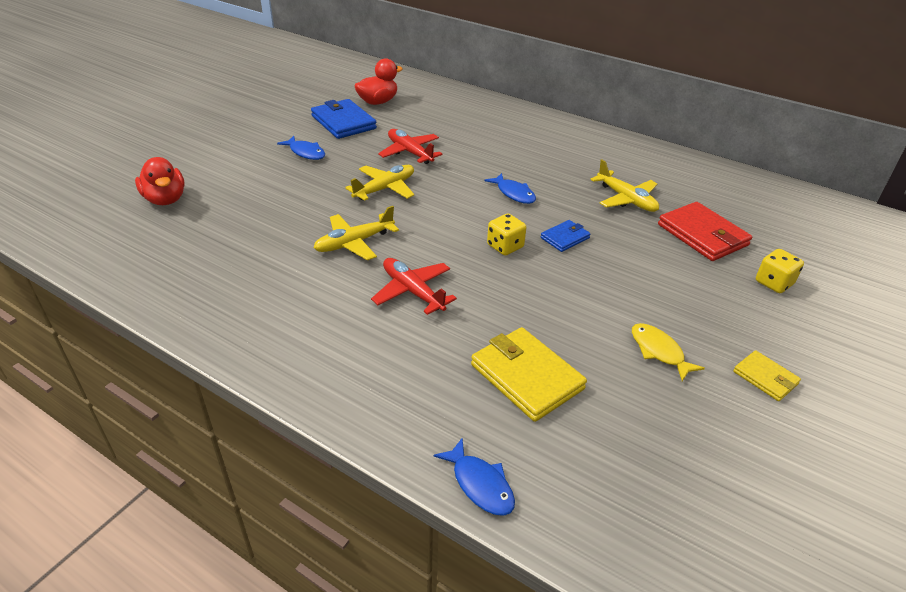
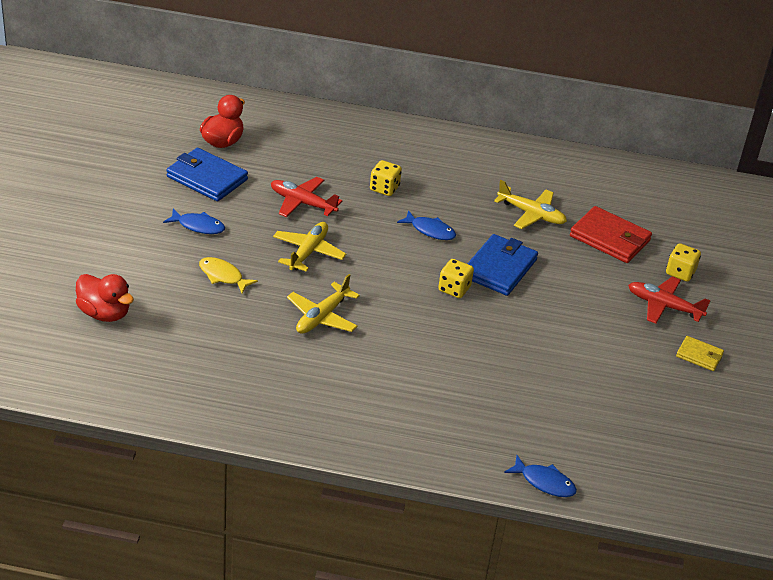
camera: 25 degrees left, 0 degrees up
red plane [371,258,457,315] -> red plane moved to [628,276,711,324]
yellow wallet [471,327,587,422] -> none
blue wallet [541,220,591,252] -> blue wallet [467,234,538,296], size x1.82
yellow fish [632,323,705,381] -> yellow fish moved to [199,257,258,294]
none -> yellow dice [370,160,402,196]

